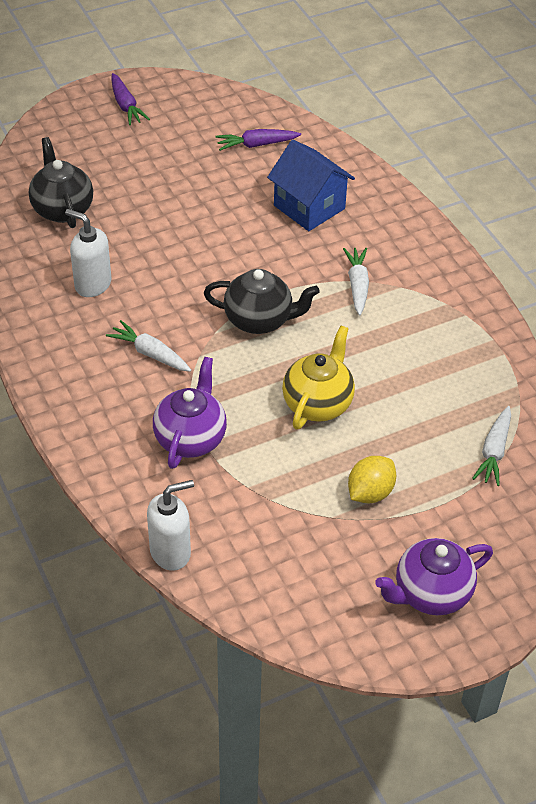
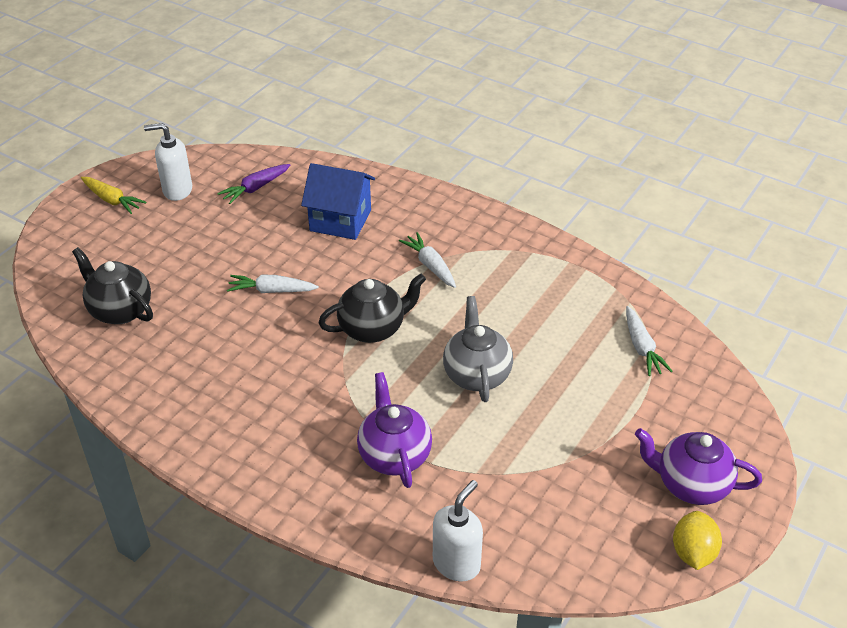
camera: 30 degrees left, 5 degrees down
white soap dispenser [65,209,112,297] -> white soap dispenser moved to [144,123,192,201]
white carrot [106,320,191,372] -> white carrot moved to [227,274,319,293]
purple carrot [111,73,150,125] -> yellow carrot [81,177,147,214]
yellow teapot [282,326,355,429] -> grey teapot [443,296,513,402]
yellow lemon [348,456,396,503] -> yellow lemon moved to [673,511,722,570]
purple teapot [375,538,493,615] -> purple teapot turned 75 degrees clockwise [635,428,762,505]

